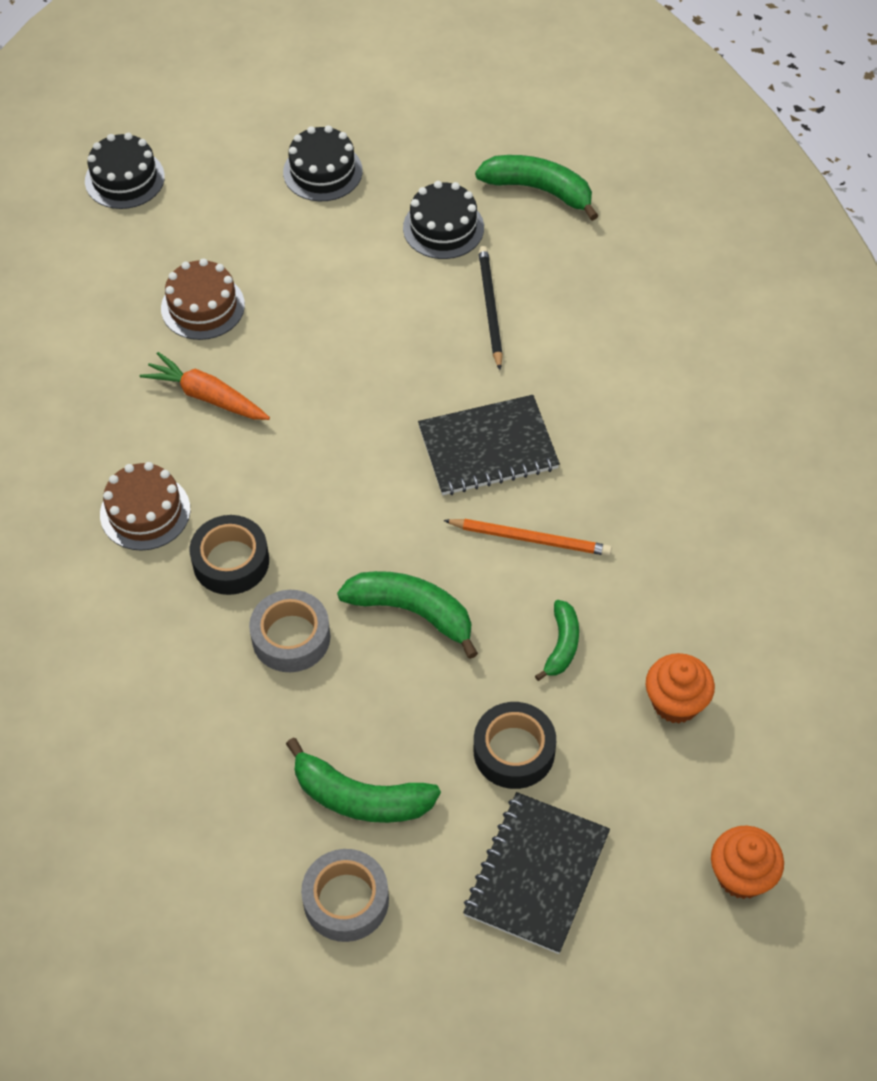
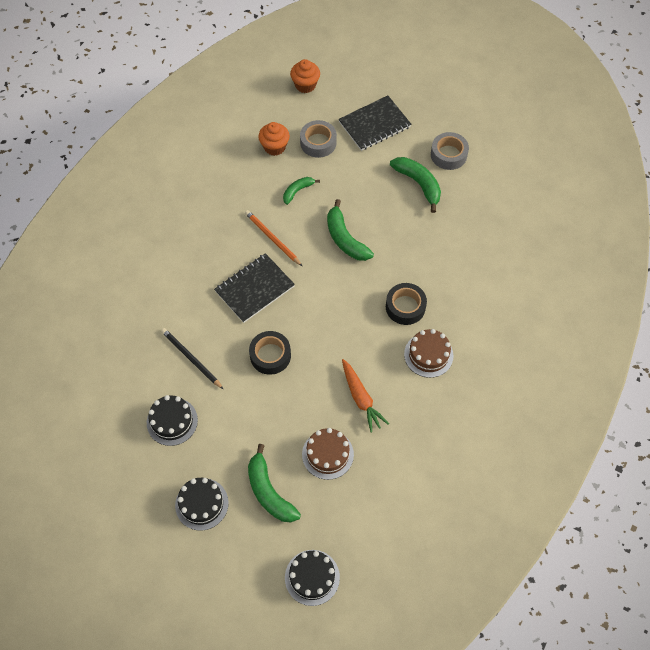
camera: 145 degrees left, 5 degrees up
grey tape [249,590,331,672] -> grey tape moved to [300,120,337,158]
black notebook [418,395,560,495] -> black notebook turned 60 degrees counterclockwise [214,253,295,323]
black tape [474,702,556,789] -> black tape moved to [249,331,291,375]
green banana [475,155,599,221] -> green banana moved to [248,444,301,522]
black pencil [478,246,503,370] -> black pencil turned 105 degrees clockwise [161,328,223,389]

